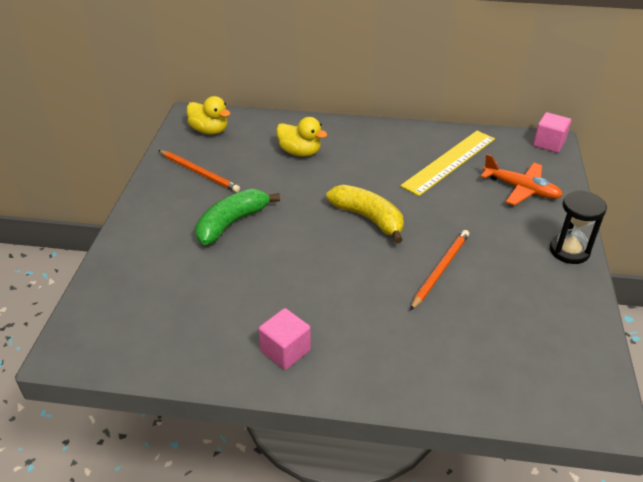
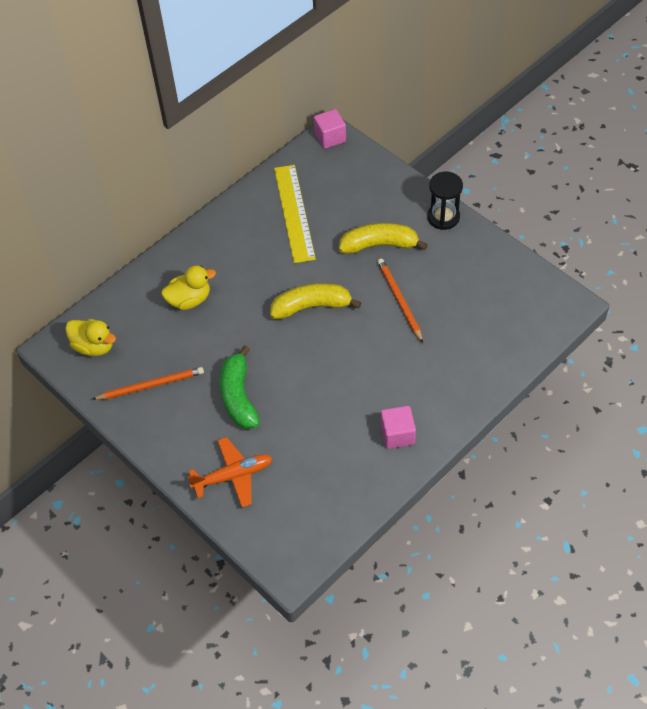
camera: 50 degrees left, 15 degrees up
yellow duck [187,96,231,134] -> yellow duck turned 45 degrees clockwise [65,319,116,356]
orange plane [481,154,563,206] -> orange plane moved to [188,437,272,508]
none -> yellow banana [339,223,428,254]

